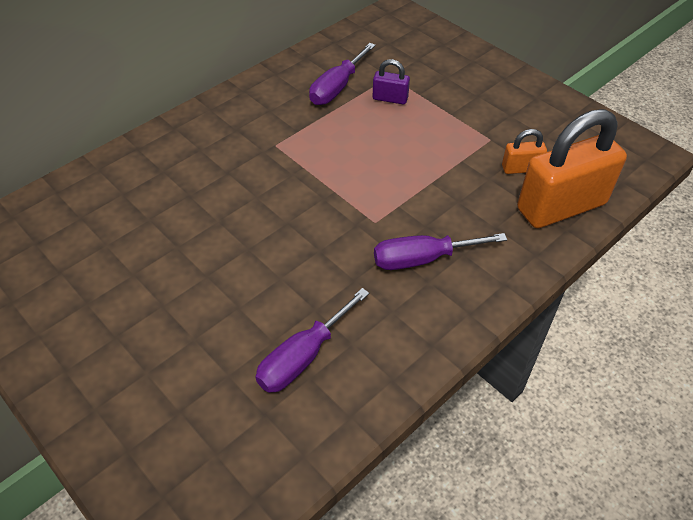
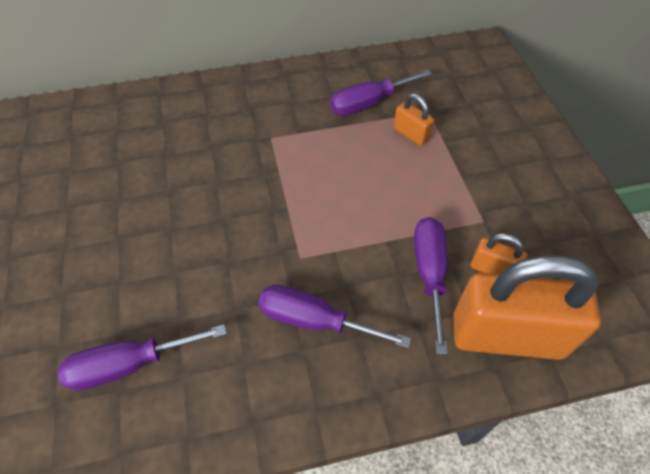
camera: 30 degrees right, 5 degrees up
purple padlock [373,59,410,104] -> orange padlock [394,94,434,146]
none -> purple screwdriver [414,217,448,354]

